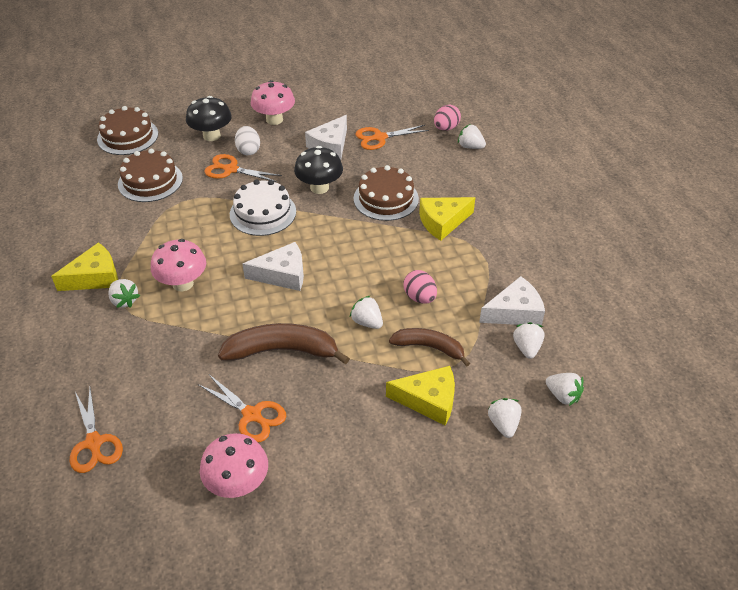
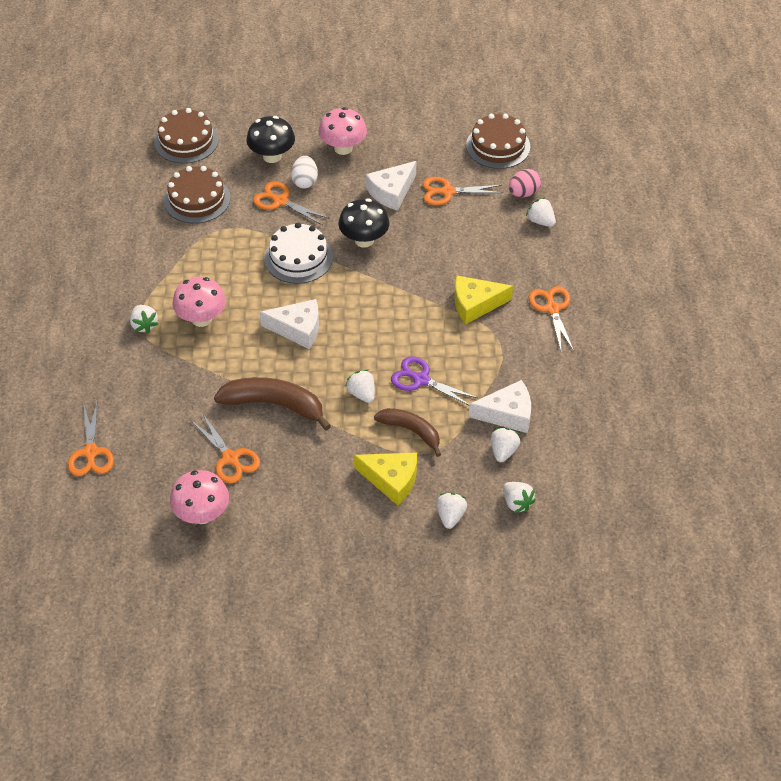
camera: 15 degrees right, 5 degrees up
yellow cheese [51,242,118,291] -> none
brown cake [354,165,419,221] -> brown cake moved to [466,114,530,169]
pink egg [403,270,437,304] -> purple scissors [391,356,478,405]
none -> orange scissors [529,286,574,351]

